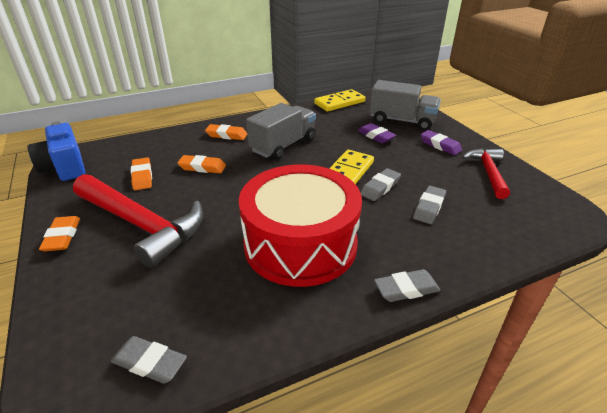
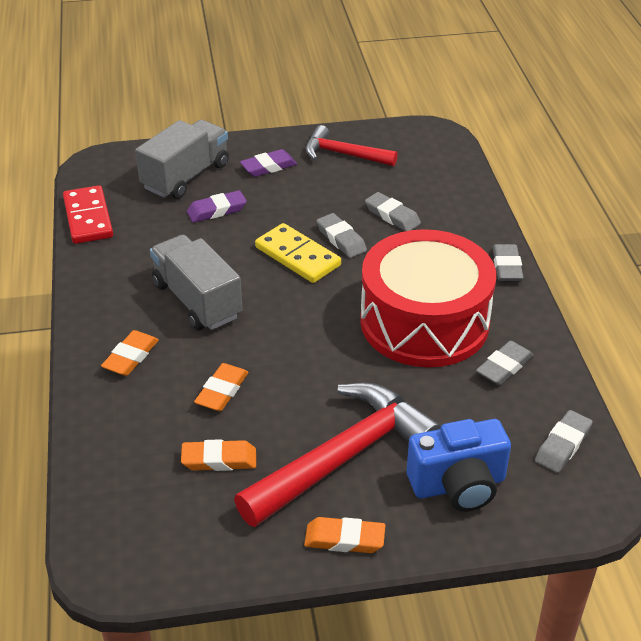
camera: 75 degrees left, 5 degrees up
blue camera [28,121,85,181] -> blue camera moved to [407,419,511,512]
yellow domino [314,89,365,111] -> red domino [63,185,113,244]
none -> grey eraser [476,341,533,385]

